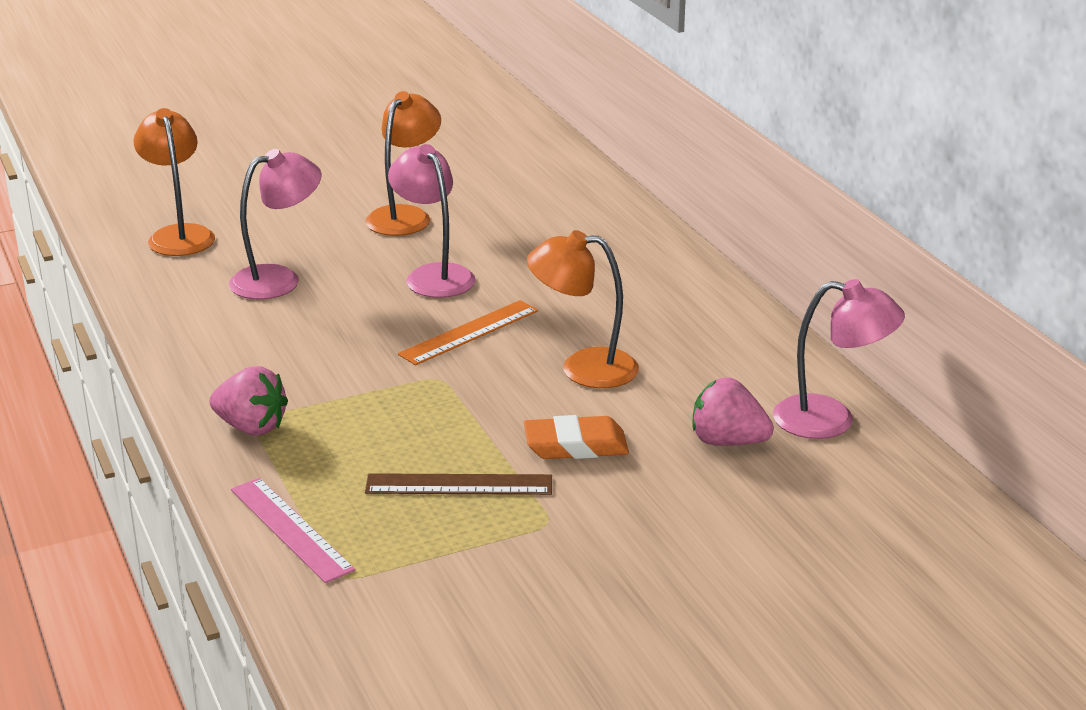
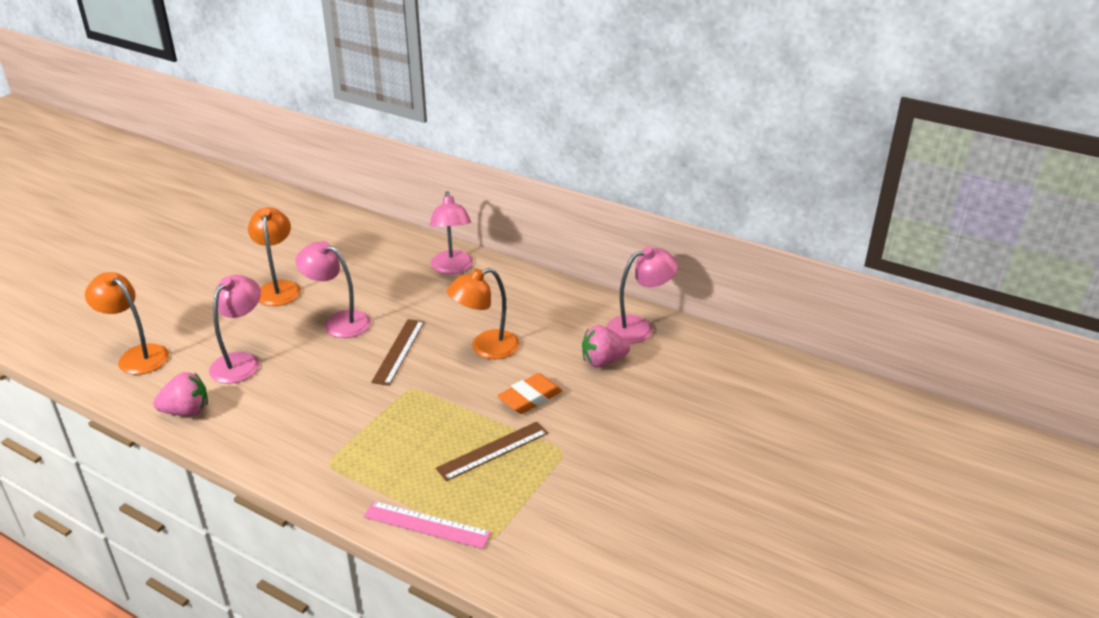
camera: 35 degrees left, 5 degrees up
pink strawberry [209,366,288,435] -> pink strawberry moved to [153,372,208,416]
orange ruler [398,300,538,365] -> brown ruler [371,319,424,386]
none -> pink lamp [430,191,473,274]

